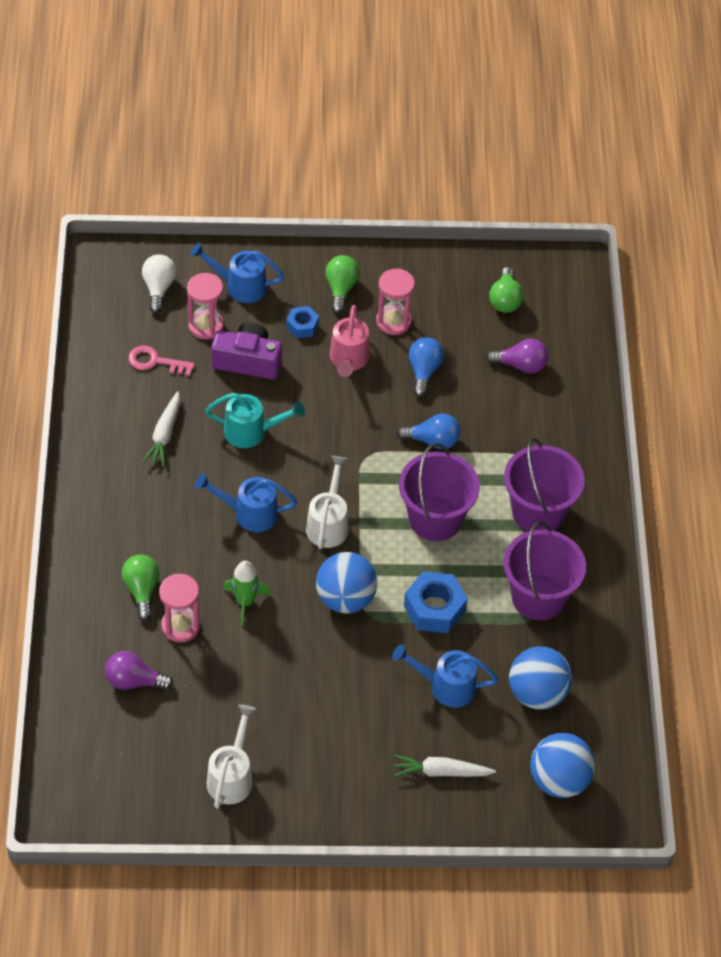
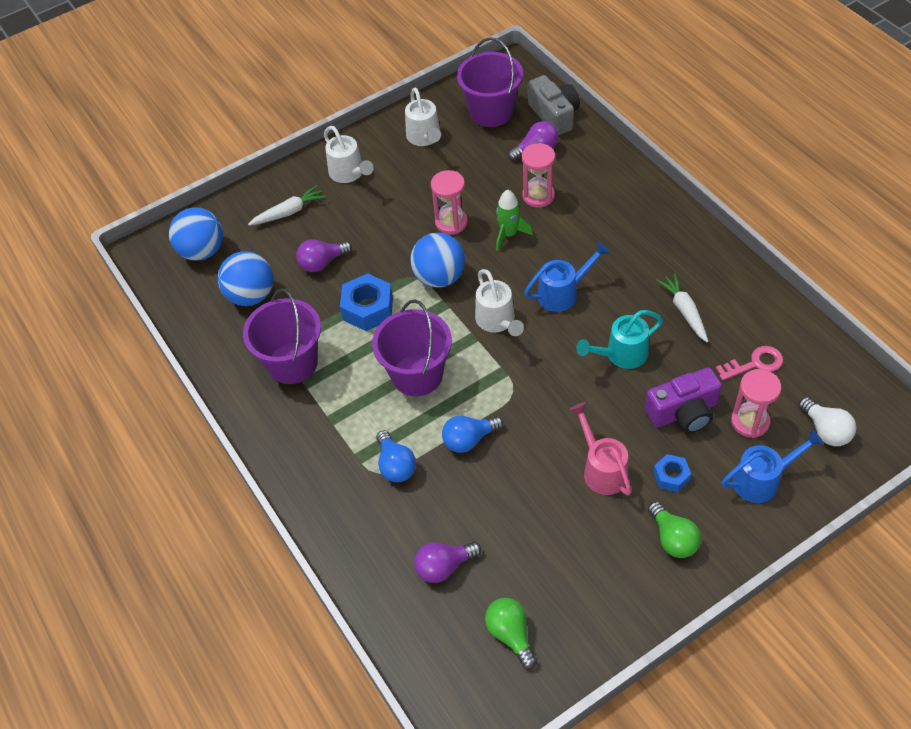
camera: 155 degrees right, 0 degrees up
green light bulb [122,554,160,621] -> none
pink hourglass [376,268,415,335] -> pink hourglass moved to [431,170,468,235]
blue watering can [392,644,498,708] -> purple light bulb [296,239,352,272]
blue light bulb [409,337,444,397] -> blue light bulb moved to [376,430,416,482]
purple bucket [504,438,585,532] -> purple bucket moved to [457,37,523,127]
none -> white watering can [324,126,374,183]
none -> grey camera [528,75,580,136]

